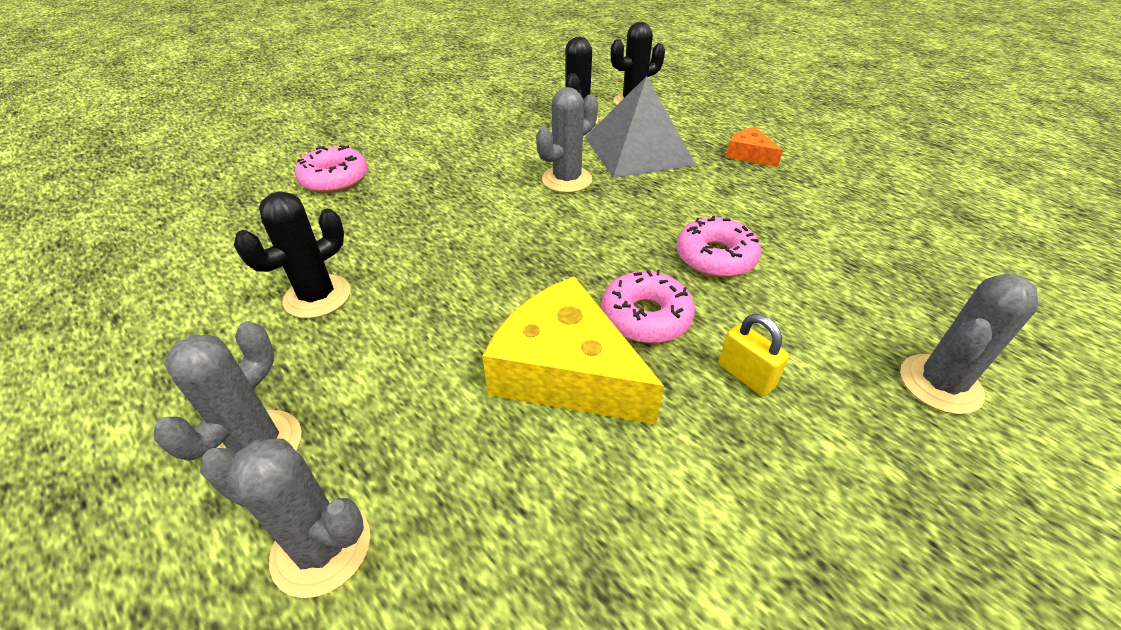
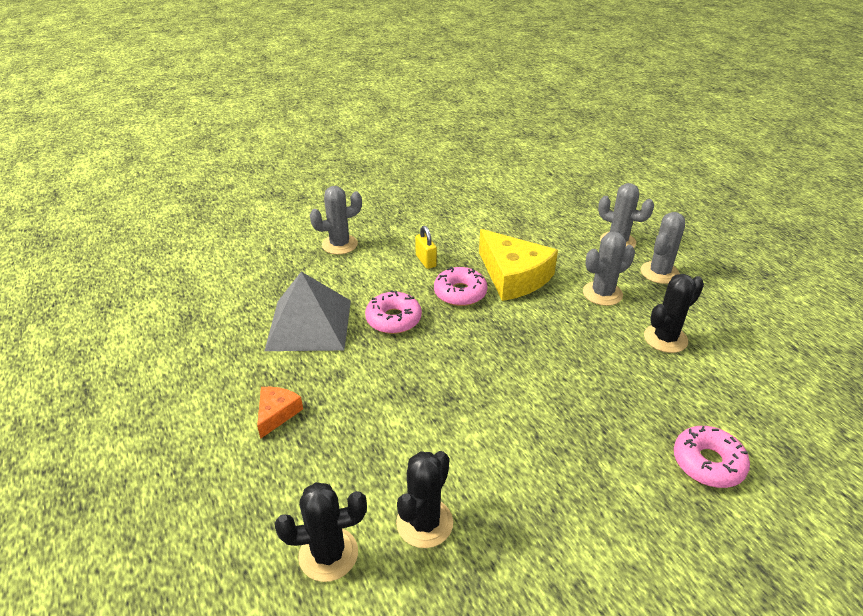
camera: 165 degrees left, 5 degrees down
grey cactus [536,87,598,193] -> grey cactus moved to [583,232,635,306]
grey pyramid [585,76,696,178] -> grey pyramid moved to [264,272,351,351]
orange cheese [726,127,783,167] -> orange cheese turned 135 degrees counterclockwise [257,387,303,439]

